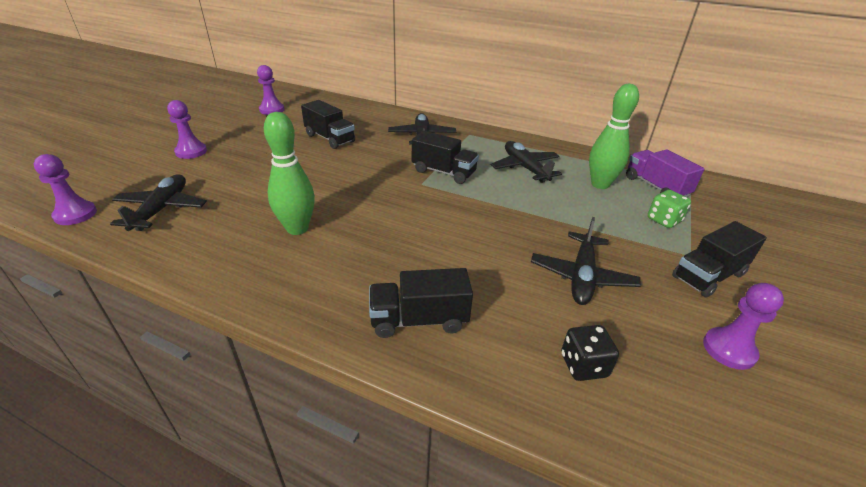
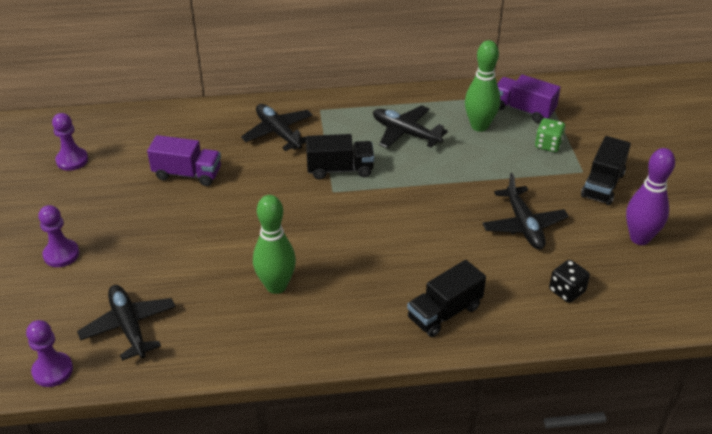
camera: 30 degrees left, 5 degrees up
black truck [301,100,355,149] -> purple truck [147,135,221,186]
purple pawn [703,283,784,370] -> purple bowling pin [626,148,675,245]

